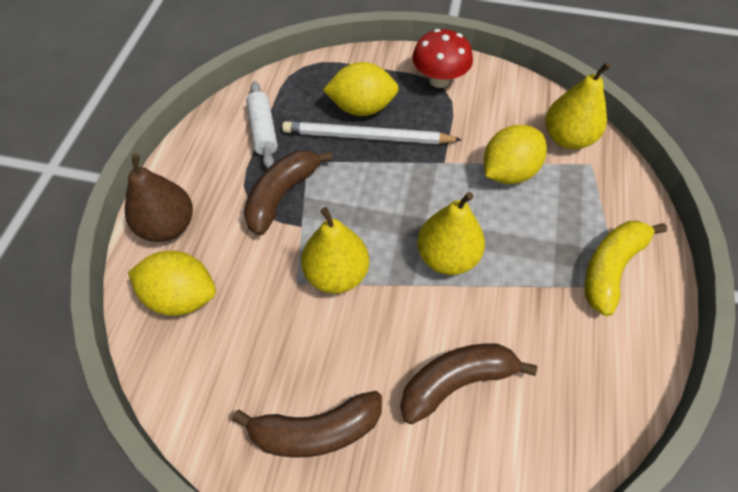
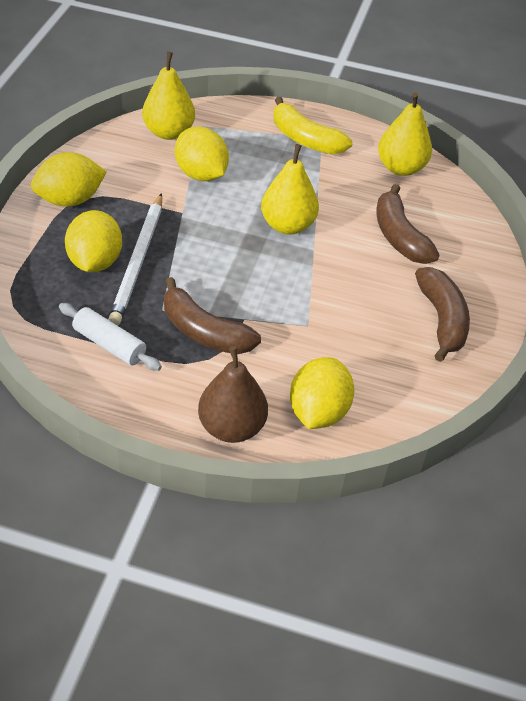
camera: 90 degrees left, 10 degrees down
white rolling pin [246,81,278,168] -> white rolling pin turned 45 degrees clockwise [59,303,162,371]
yellow pear [301,207,369,294] -> yellow pear moved to [378,92,432,176]
red mushroom [412,29,473,88] -> yellow lemon [31,152,107,207]

